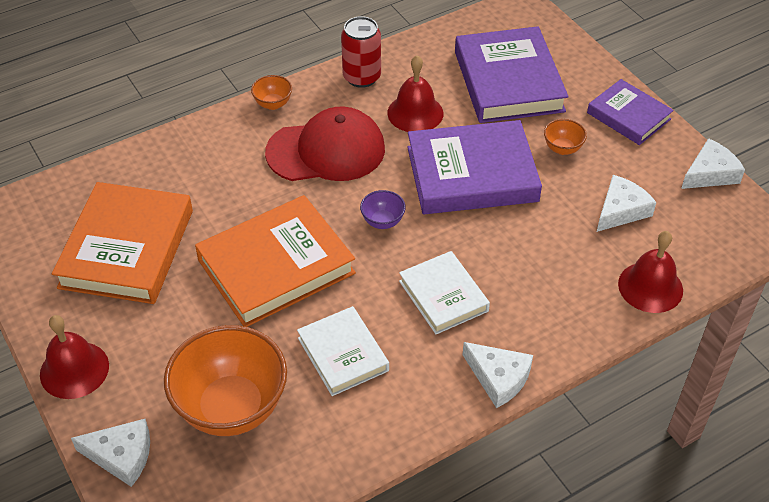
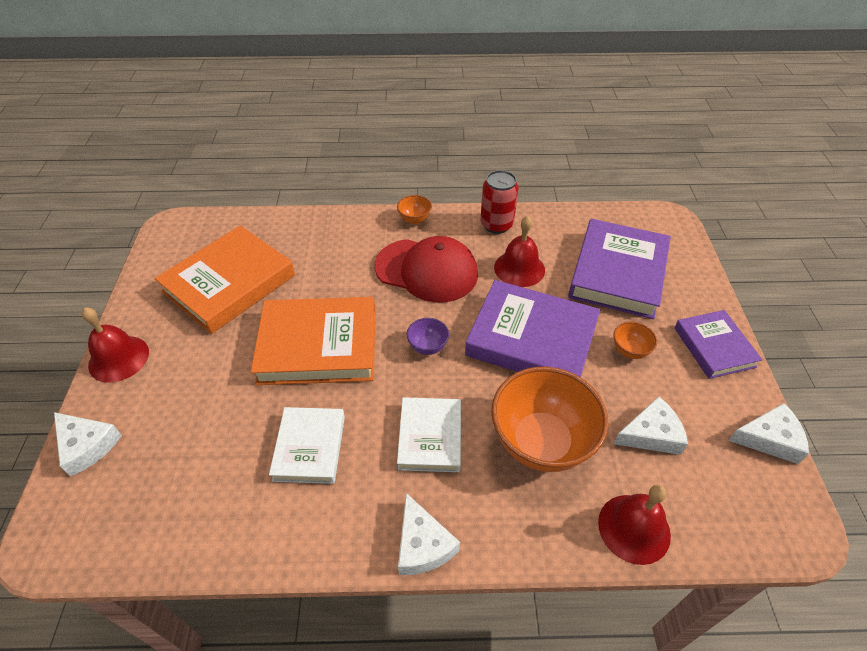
camera: 30 degrees right, 0 degrees up
orange bowl [164,325,287,436] -> orange bowl moved to [491,367,609,472]

